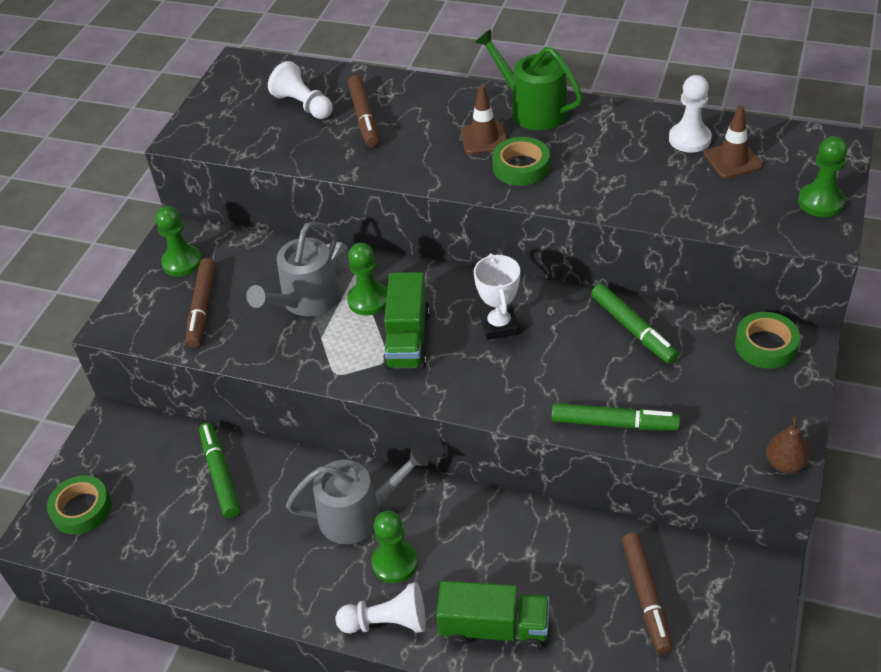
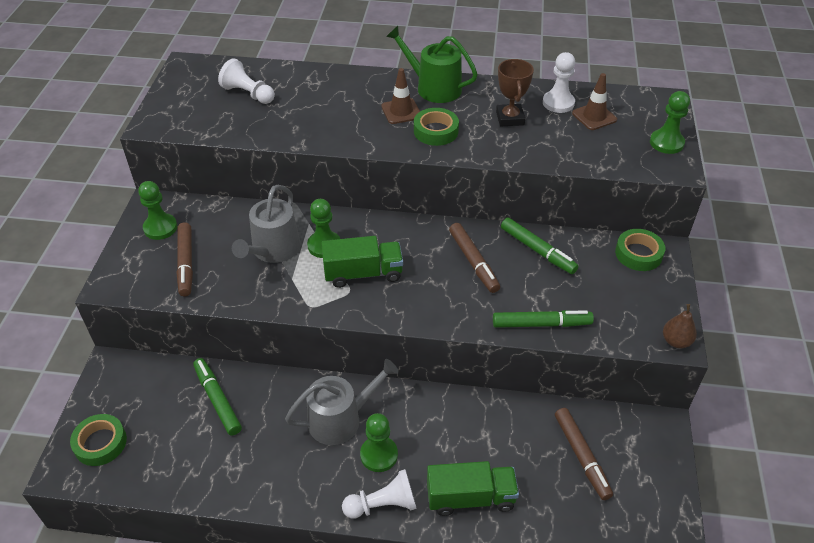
camera: 15 degrees left, 0 degrees up
brown marker [348,75,379,147] -> brown marker moved to [449,223,500,293]
green truck [383,272,430,369] -> green truck turned 90 degrees counterclockwise [321,236,403,288]
white trophy [474,253,520,340] -> none
none -> brown trophy [496,59,534,126]

